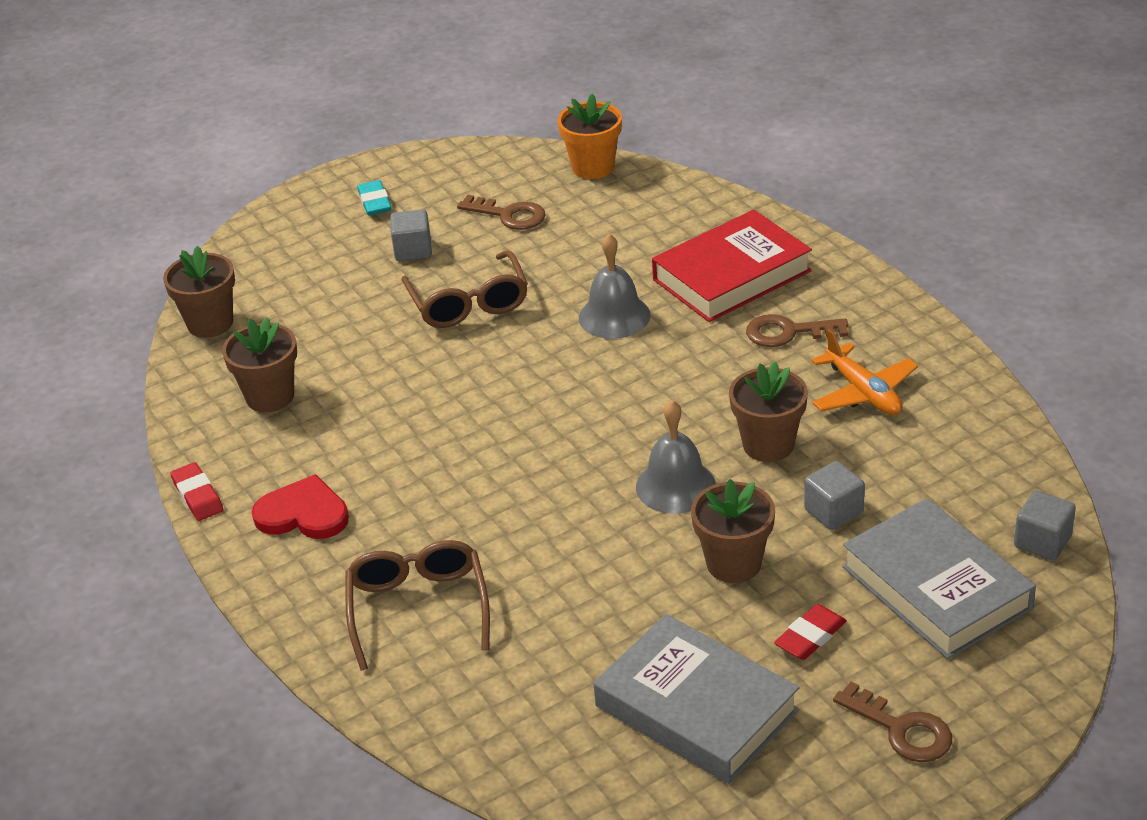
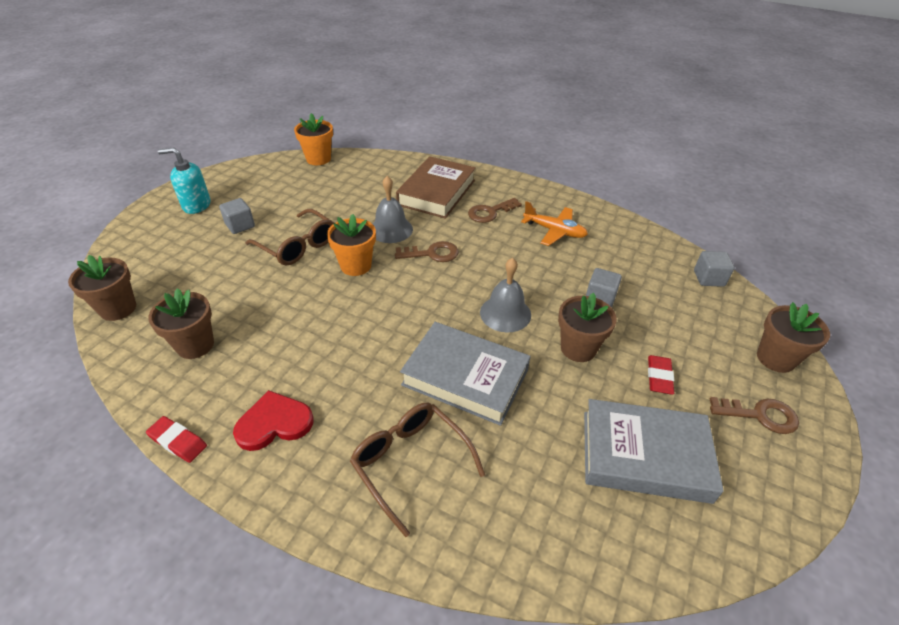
camera: 35 degrees left, 5 degrees up
turquoise eraser [357,180,391,216] -> turquoise soap dispenser [158,148,211,214]
brown key [457,195,546,230] -> brown key moved to [395,241,459,262]
red book [652,210,812,322] -> brown book [396,156,476,219]
brown flower pot [729,361,808,462] -> brown flower pot moved to [757,302,830,373]
grey book [842,498,1036,659] -> grey book moved to [400,322,531,426]
none -> orange flower pot [327,214,376,276]

